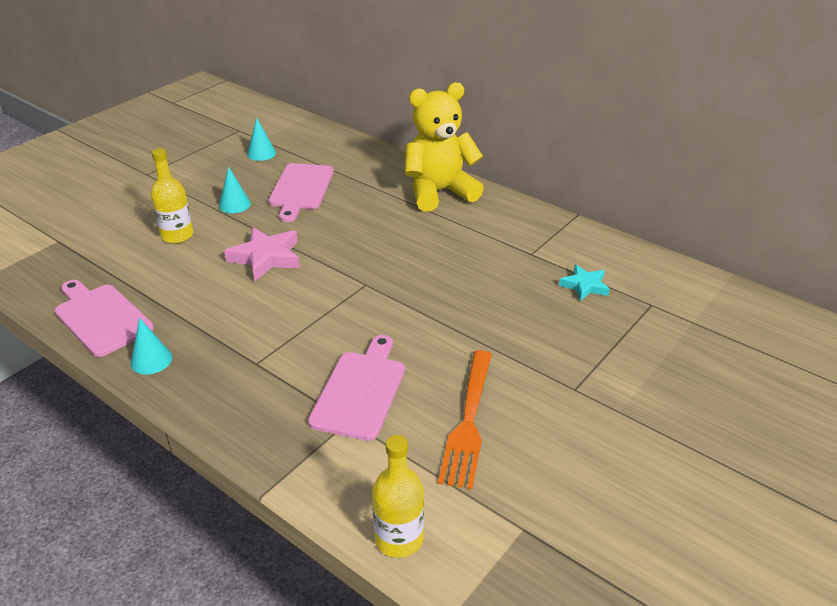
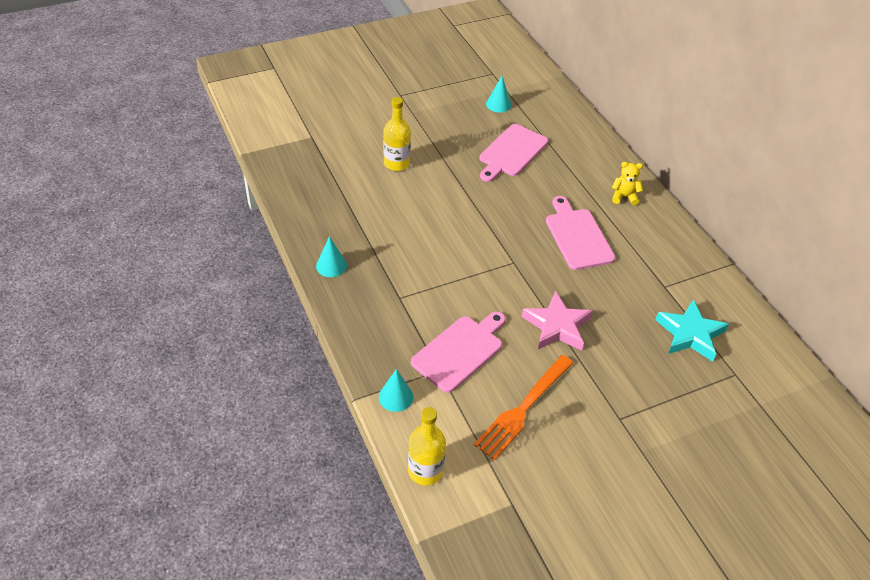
camera: 25 degrees right, 10 degrees up
pink cutting board [54,280,154,357] -> pink cutting board moved to [546,196,615,270]
turquoise cone [219,166,251,213] -> turquoise cone moved to [379,369,413,412]
pink star [224,227,300,282] -> pink star moved to [521,291,593,351]
yellow teddy bear [405,82,484,212] -> yellow teddy bear [612,162,643,206], size x0.42
turquoise star [559,265,610,301] -> turquoise star [655,300,729,362], size x1.60

